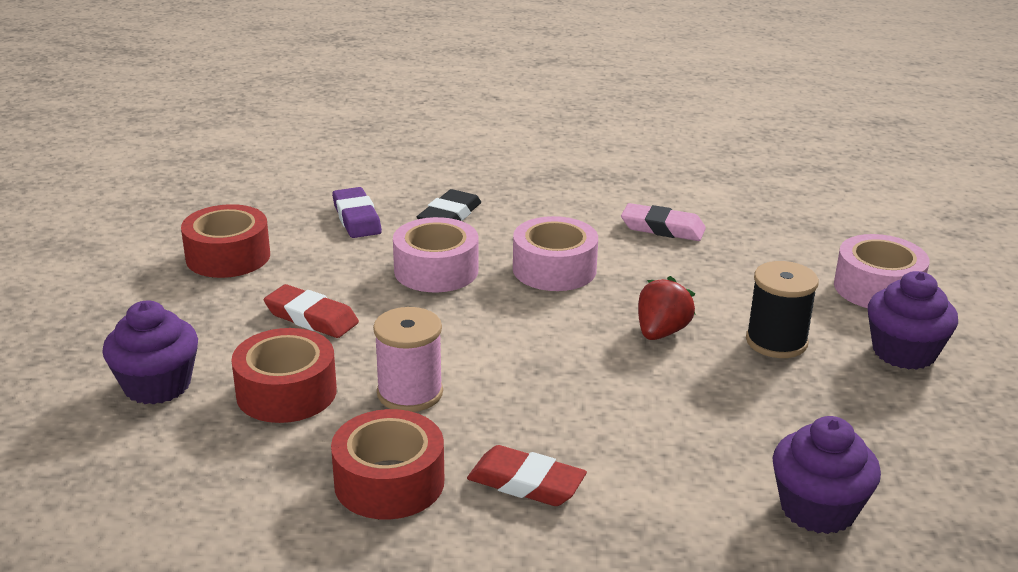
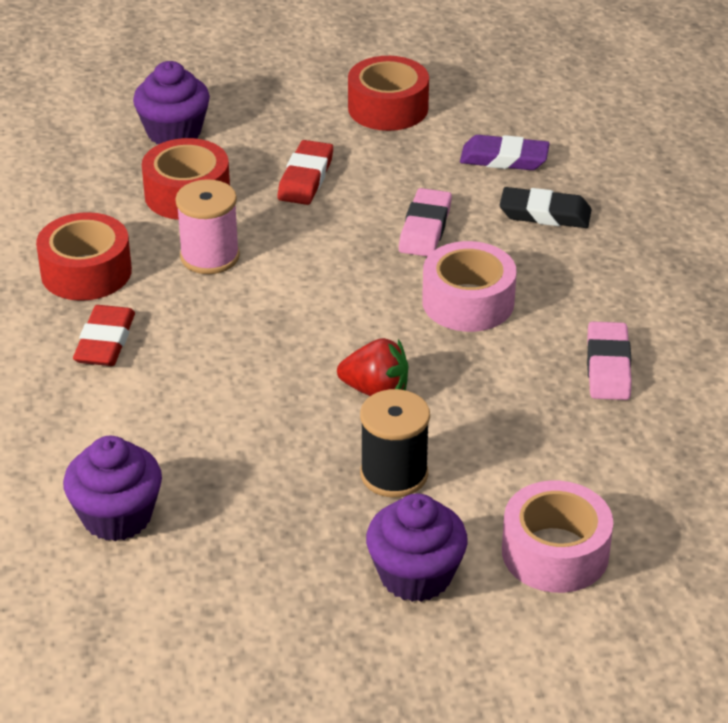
camera: 75 degrees right, 10 degrees up
purple eraser [332,187,382,238] -> purple eraser turned 45 degrees clockwise [460,135,550,170]
pink tape [393,217,478,292] -> pink eraser [399,188,452,257]

